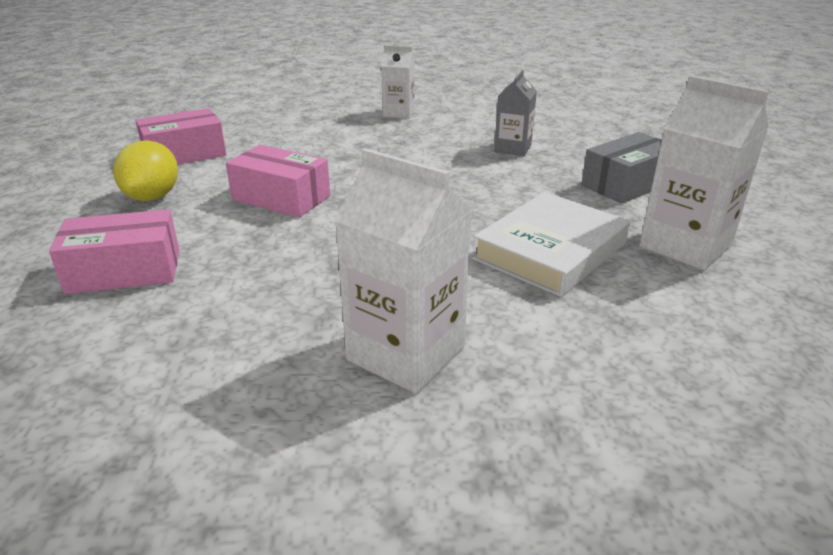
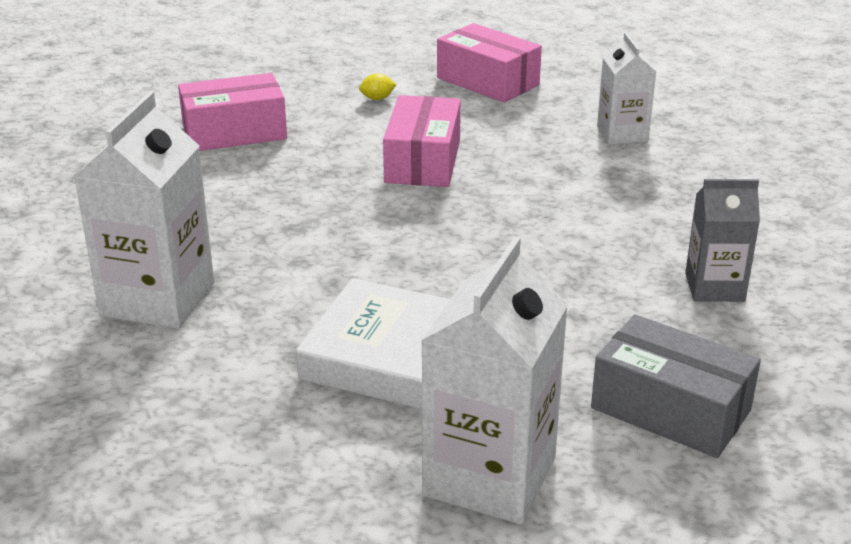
camera: 70 degrees right, 0 degrees up
pink box [49,209,179,294] -> pink box turned 75 degrees counterclockwise [178,73,287,151]
yellow lemon [113,140,178,201] -> yellow lemon [359,73,396,100], size x0.42
white carton [381,45,415,119] -> white carton moved to [597,33,656,145]

